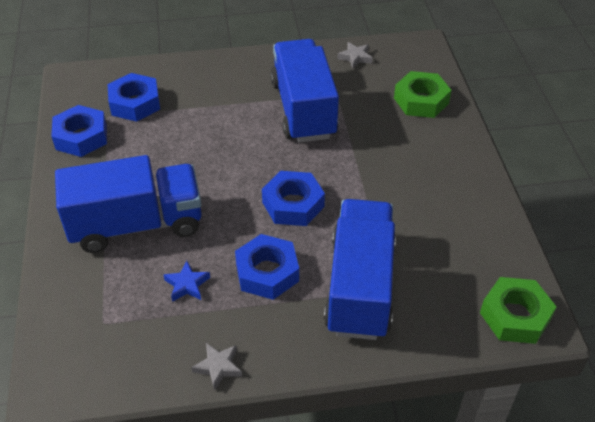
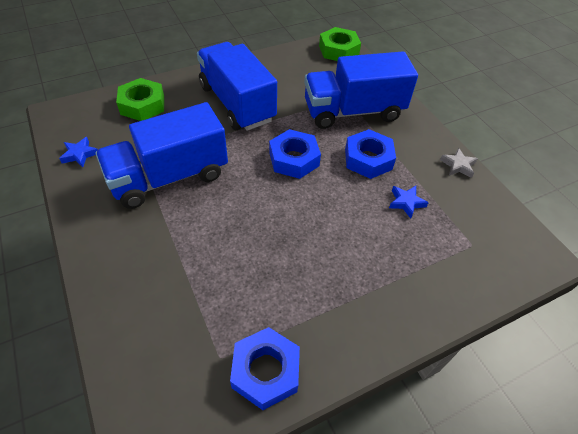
camera: 110 degrees left, 5 degrees up
blue truck [55,155,202,253] -> blue truck moved to [197,42,277,131]
blue nut [108,73,160,122] -> none
grey star [337,42,373,68] -> blue star [59,137,98,167]

